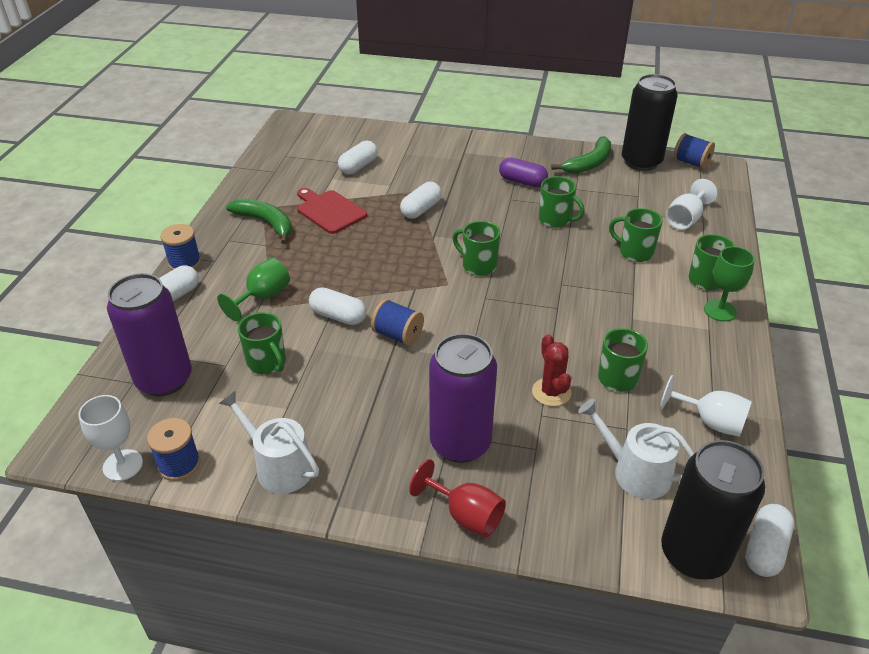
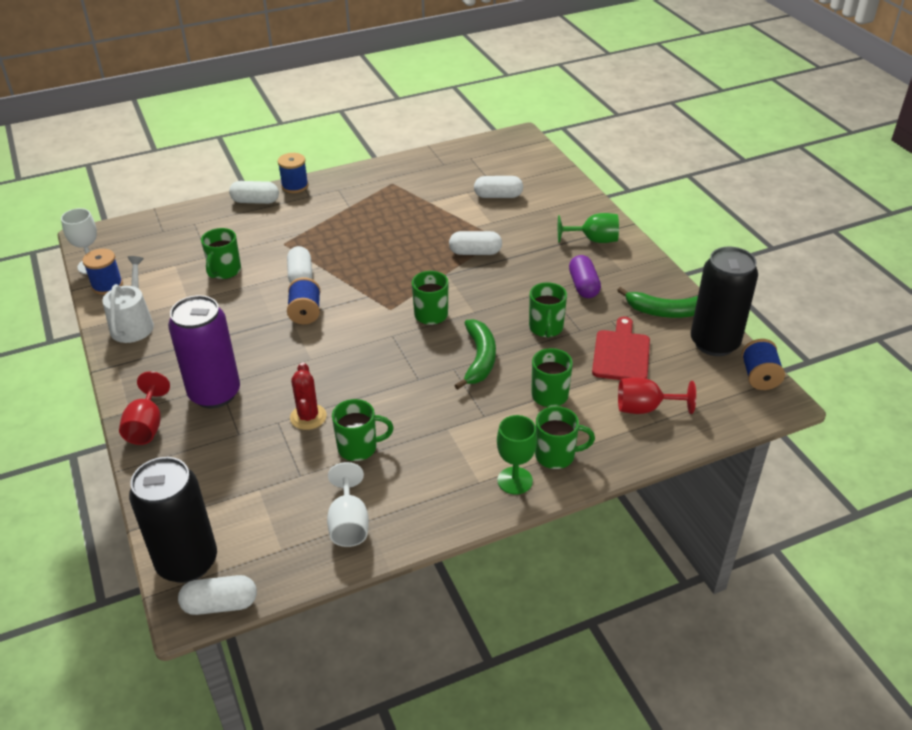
camera: 55 degrees right, 0 degrees up
purple can [107,273,192,396] -> none
green goblet [217,258,290,321] -> green goblet moved to [558,213,619,243]
green banana [226,199,292,244] -> green banana moved to [454,319,496,390]
red cutting board [297,188,367,234] -> red cutting board moved to [592,317,650,380]
red cactus [532,334,571,406] -> red cactus turned 45 degrees counterclockwise [290,362,327,430]
white watering can [578,399,694,499] -> none
white goblet [666,179,718,230] -> red goblet [618,377,696,414]

